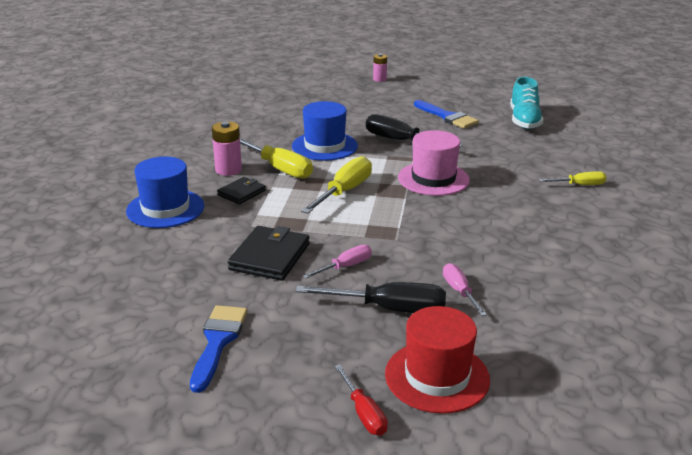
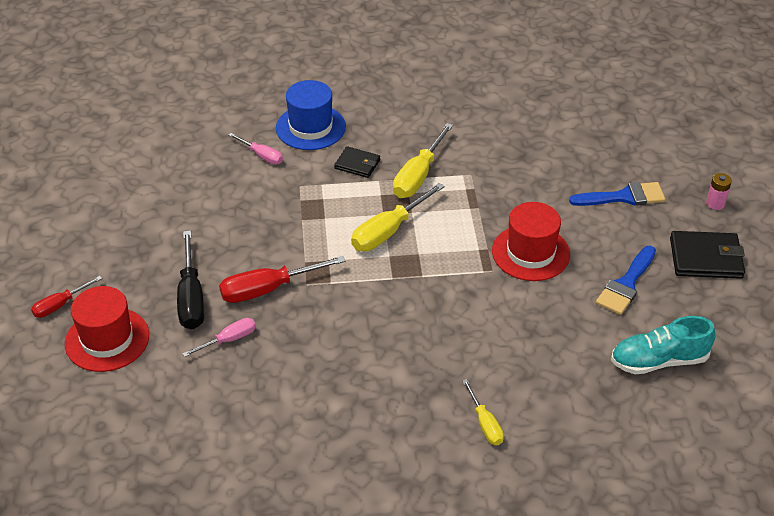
camera: 75 degrees right, 15 degrees up
blue brush [190,305,248,393] -> blue brush moved to [569,182,666,206]
pink battery [212,121,242,176] -> none
black wallet [228,226,310,281] -> black wallet moved to [670,231,745,279]
blue hat [292,101,358,161] -> none
yellow screwdriver [301,156,372,214] -> yellow screwdriver turned 120 degrees clockwise [351,183,445,251]
pink screwdriver [303,244,372,279] -> pink screwdriver moved to [228,133,283,164]
black screwdriver [366,114,462,147] -> red hat [492,202,570,281]
pink hat [398,130,470,196] -> none
none -> red screwdriver [219,256,345,303]

